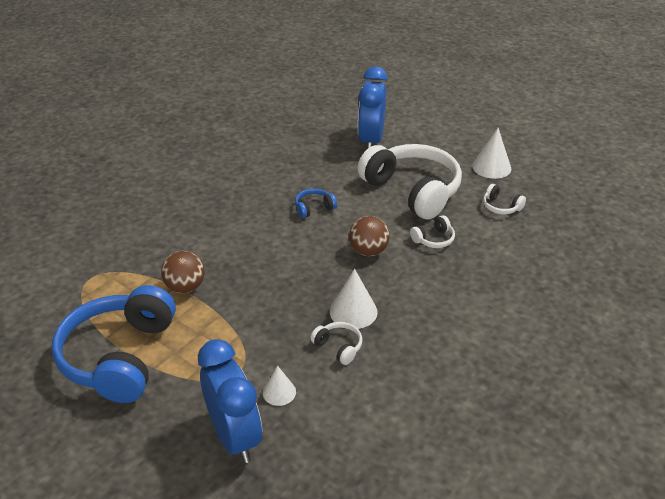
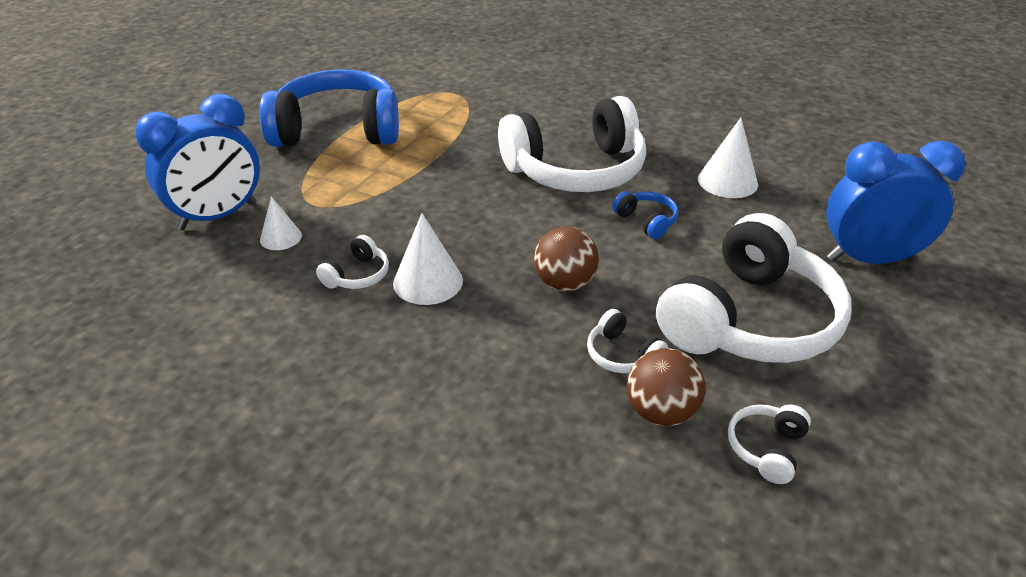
camera: 80 degrees right, 0 degrees up
brown ball [161,251,205,293] -> brown ball moved to [627,348,706,426]
white cone [472,128,511,179] -> white cone moved to [698,118,758,198]
none -> white headphones [498,96,646,192]

